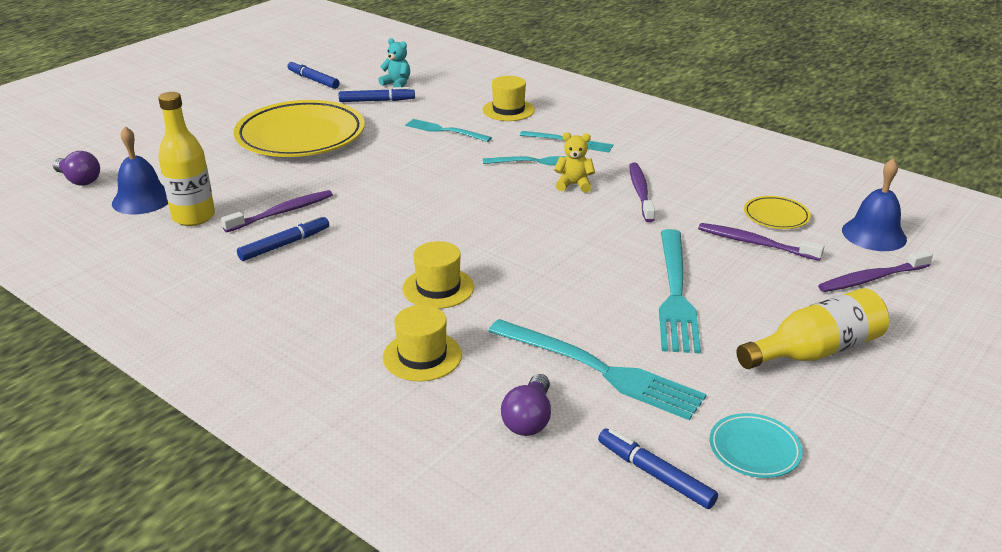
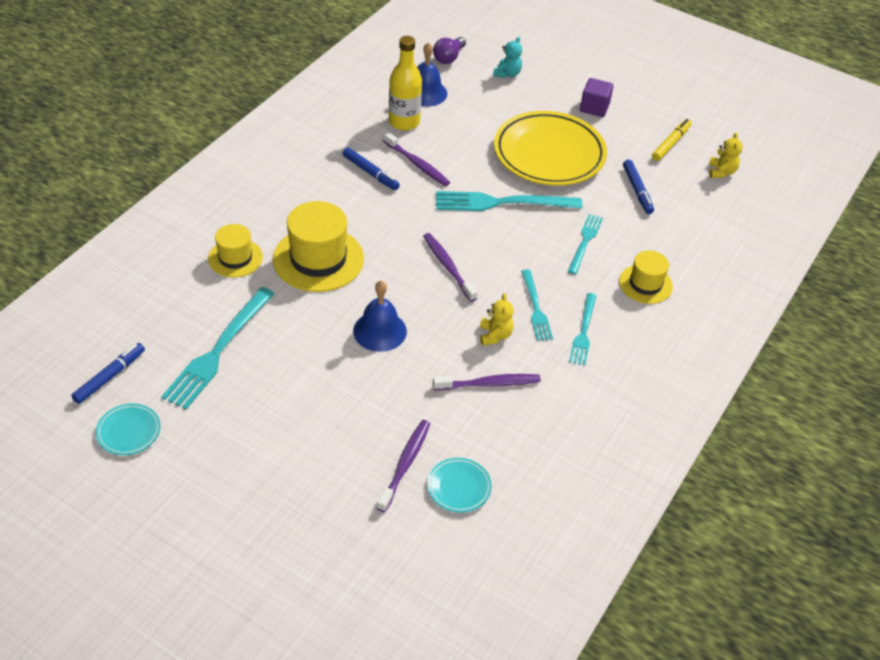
camera: 80 degrees right, 15 degrees up
blue marker [287,60,340,89] -> yellow marker [652,119,692,161]
turquoise teddy bear [379,38,410,87] -> turquoise teddy bear moved to [493,37,522,78]
yellow hat [403,241,474,309] -> yellow hat [273,201,364,292], size x1.69
purple light bulb [501,374,551,436] -> none
turquoise fork [659,229,701,353] -> turquoise fork moved to [436,191,583,211]
yellow bottle [737,288,889,369] -> none
yellow plate [744,196,811,229] -> turquoise plate [427,458,492,513]
purple toothbrush [818,250,933,292] -> purple toothbrush moved to [423,233,477,302]
blue bell [842,158,907,251] -> blue bell moved to [353,281,407,352]
none -> purple cube [580,78,614,117]
none -> yellow teddy bear [709,133,743,178]

